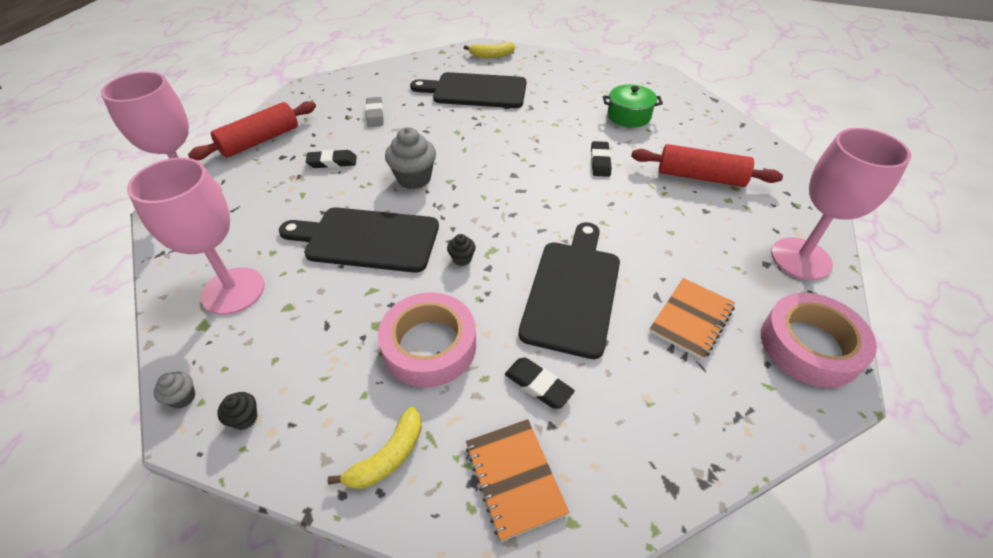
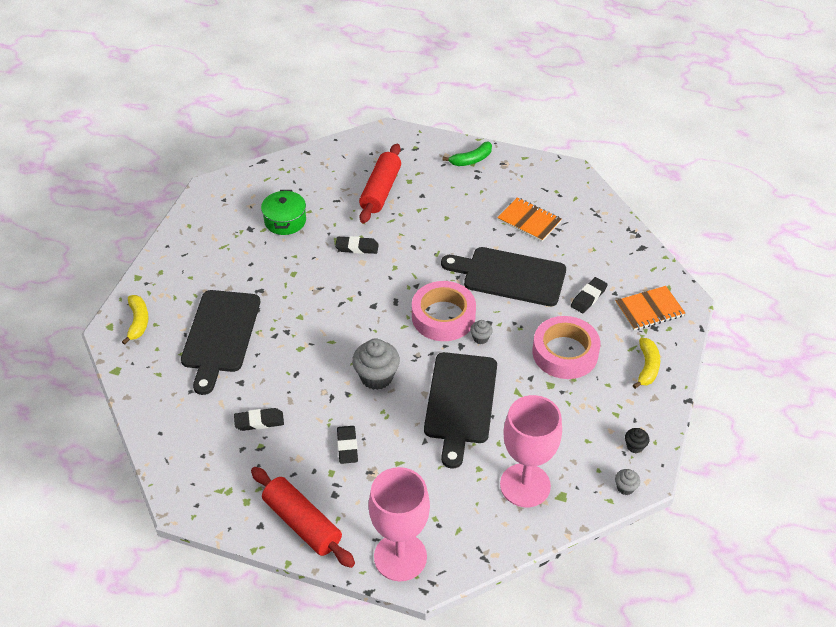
camera: 90 degrees left, 0 degrees up
yellow banana [328,407,422,489] -> yellow banana turned 60 degrees clockwise [633,338,660,389]
grey eraser [365,97,384,127] -> black eraser [234,408,284,431]
black cupcake [447,234,476,266] -> grey cupcake [470,320,493,344]
pink tape [761,293,877,388] -> pink tape moved to [412,281,476,341]
pink goblet [771,128,911,280] -> green banana [442,142,492,166]

